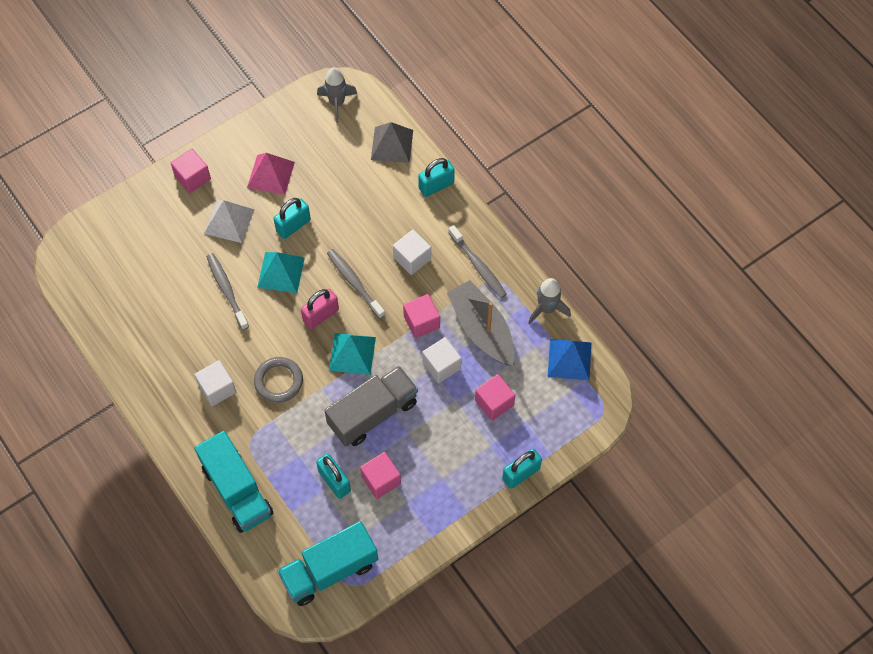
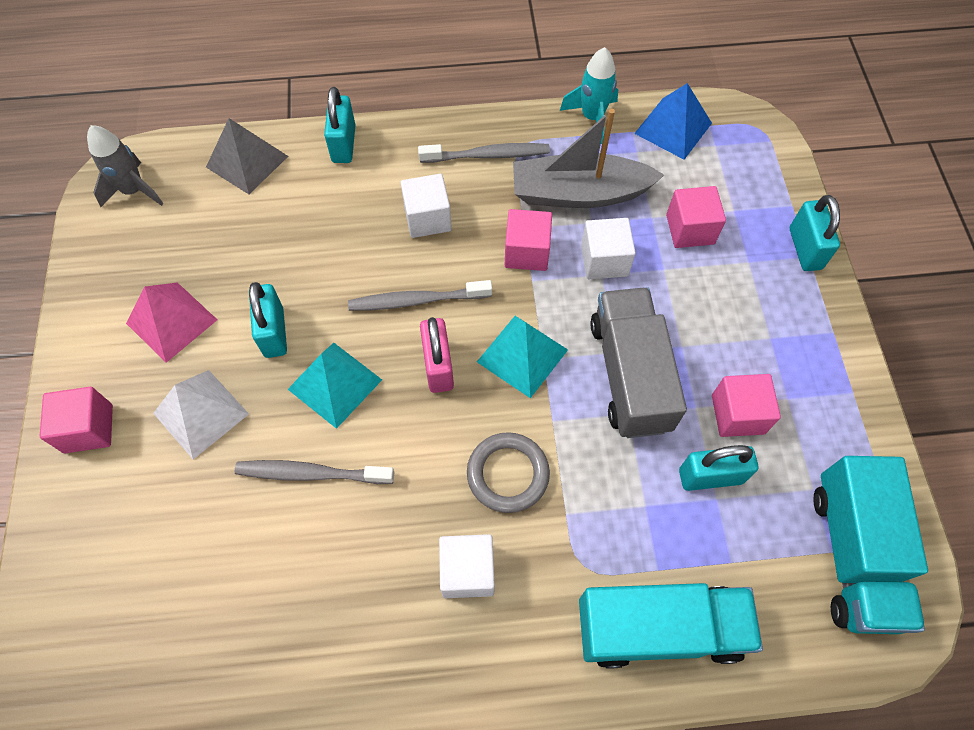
camera: 60 degrees left, 0 degrees up
grey rocket [528,278,571,324] -> turquoise rocket [560,47,618,144]

